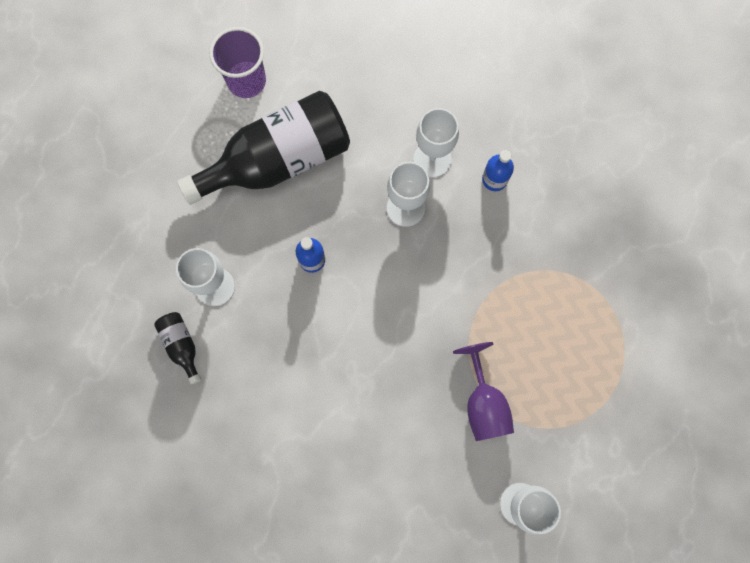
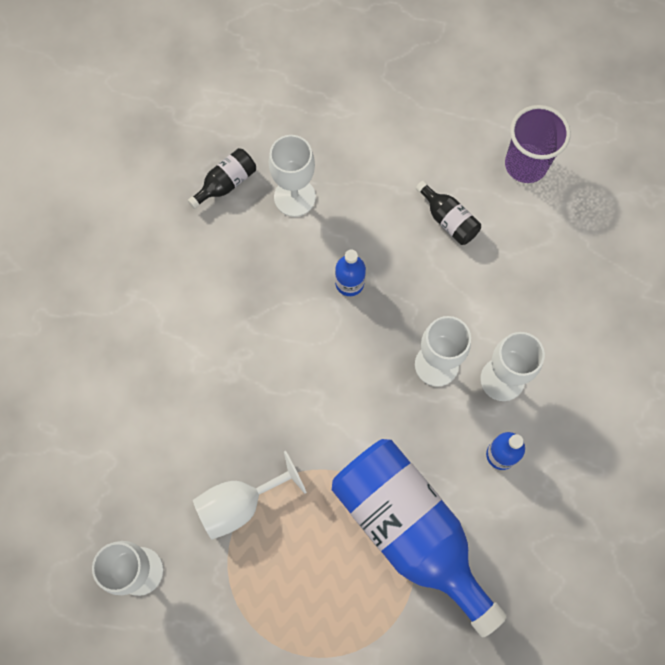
camera: 75 degrees right, 5 degrees down
black bottle [177,91,350,205] -> black bottle [416,181,481,245], size x0.41
purple goblet [453,342,514,441] -> white goblet [193,451,307,540]
none -> blue bottle [332,439,507,637]

